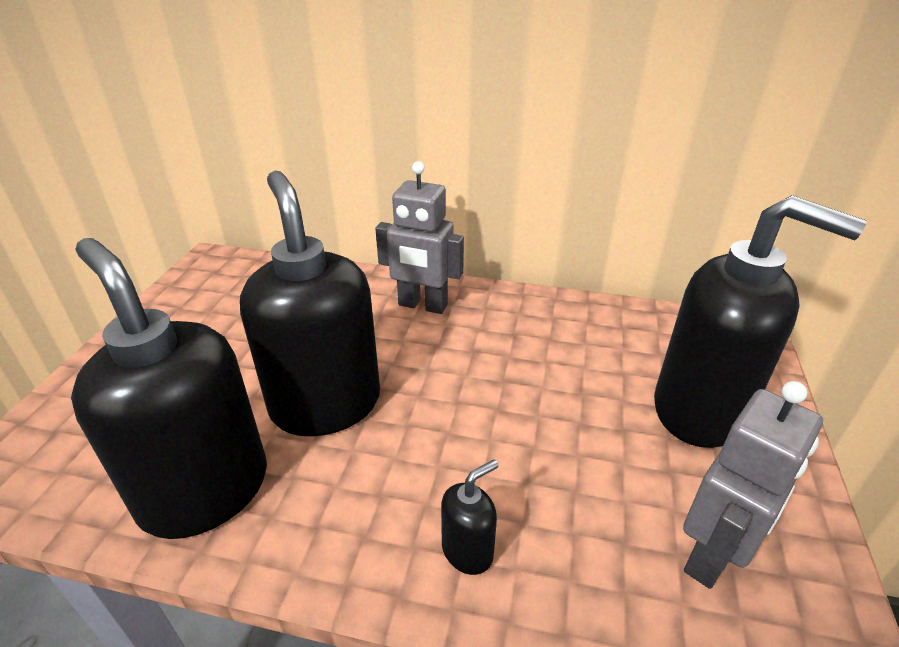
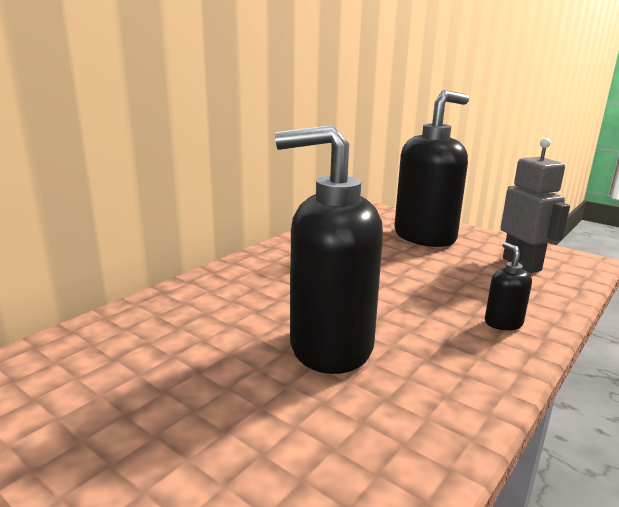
camera: 65 degrees left, 15 degrees down
black soap dispenser [71,238,267,539] -> none
grey robot [375,161,464,314] -> none

